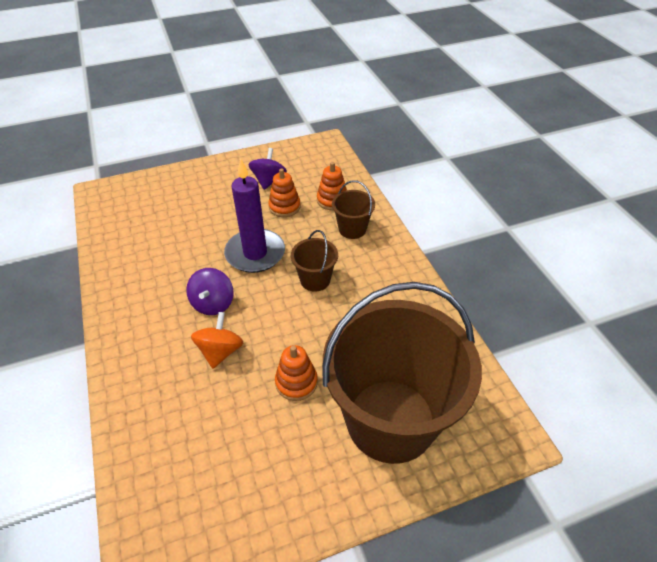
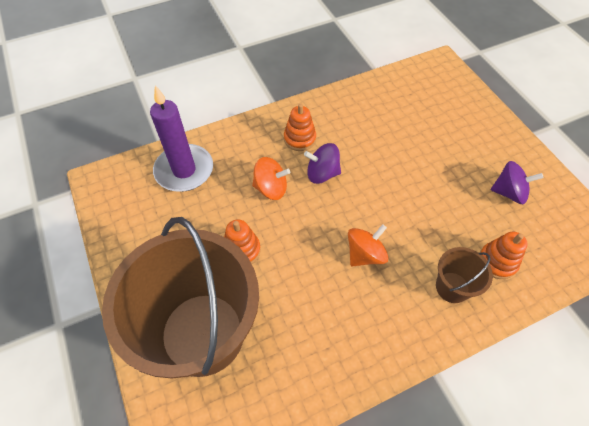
camera: 85 degrees right, 10 degrees up
purple candle [224,159,285,273] -> purple candle moved to [150,85,213,192]
orange stacking toy [268,168,300,217] -> orange stacking toy moved to [284,104,316,151]
brown bucket [291,230,338,292] -> orange spinning top [348,224,389,266]

